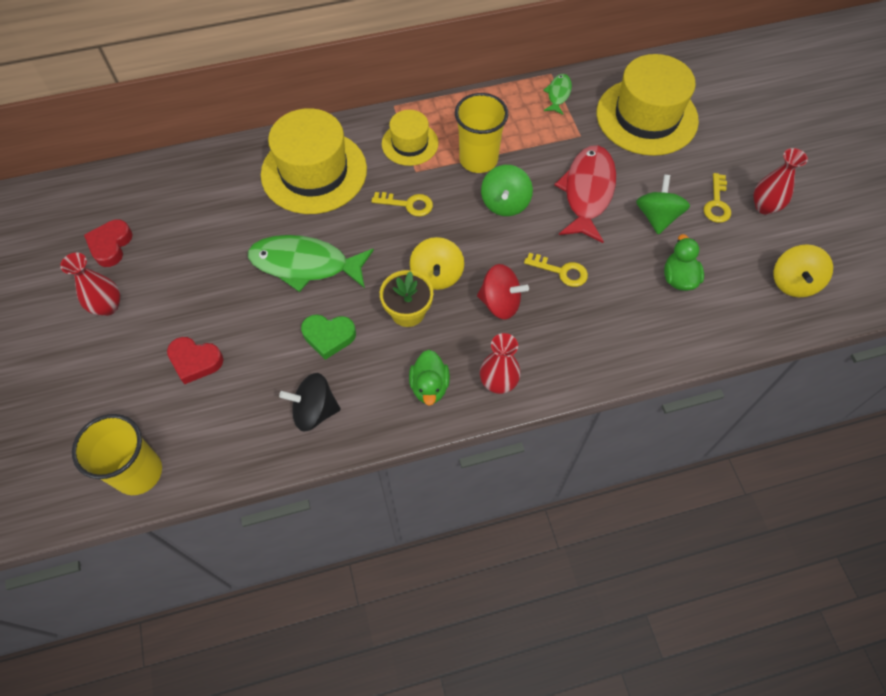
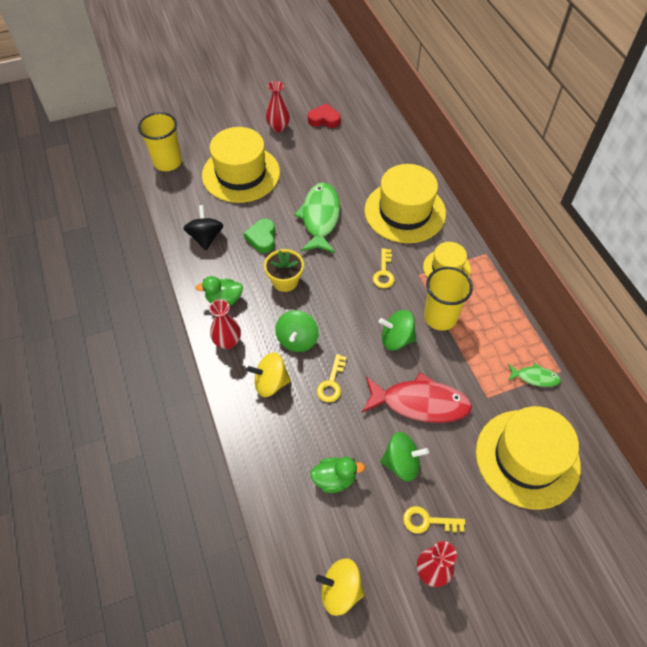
camera: 85 degrees right, 5 degrees down
red heart [167,337,223,384] -> yellow hat [202,127,280,203]
yellow spinning top [410,237,464,290] -> yellow spinning top moved to [247,352,291,397]
red spinning top [477,264,529,319] -> green spinning top [275,310,319,352]

